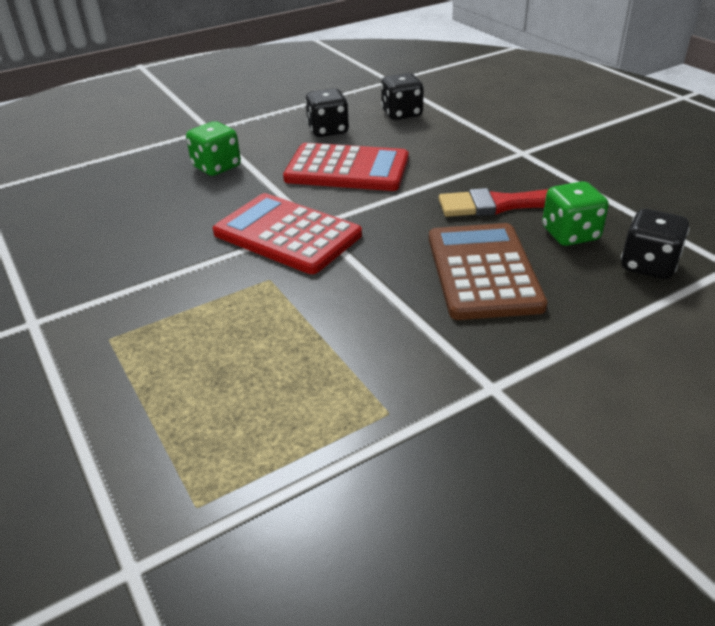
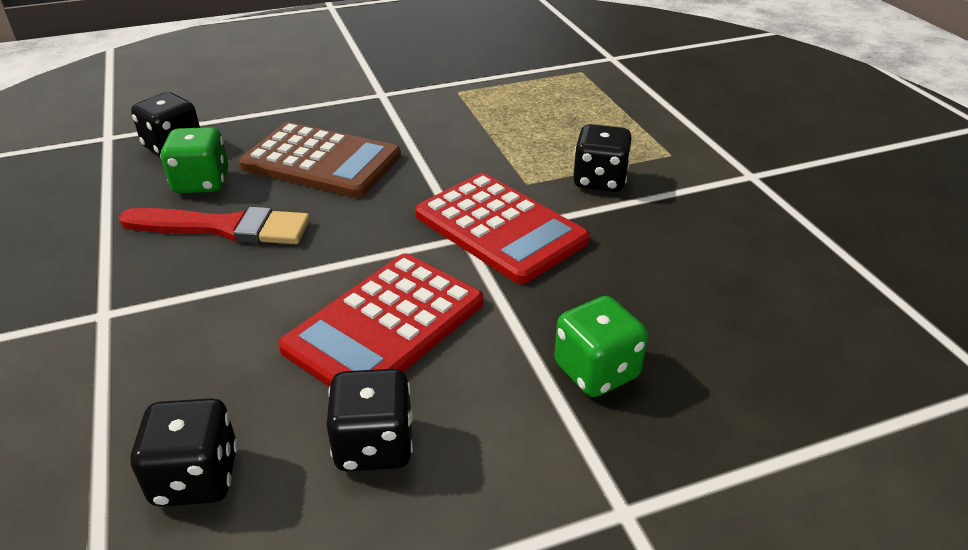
camera: 170 degrees left, 0 degrees up
red calculator [283,143,409,191] -> red calculator turned 75 degrees counterclockwise [278,254,483,387]
brown calculator [429,223,548,320] -> brown calculator turned 75 degrees counterclockwise [239,122,401,198]
none -> black dice [573,124,632,192]

